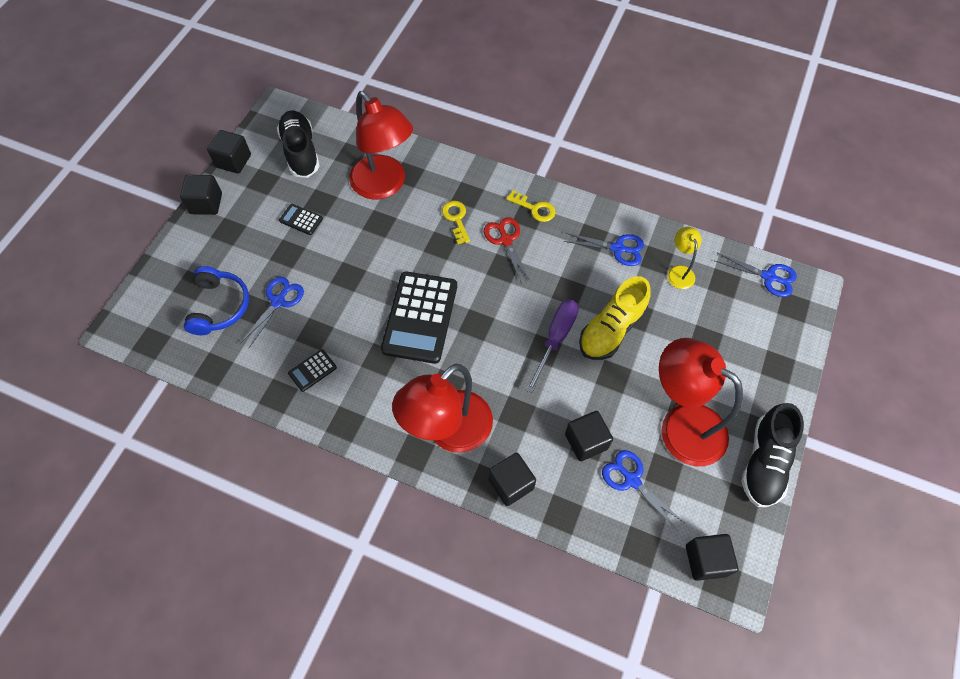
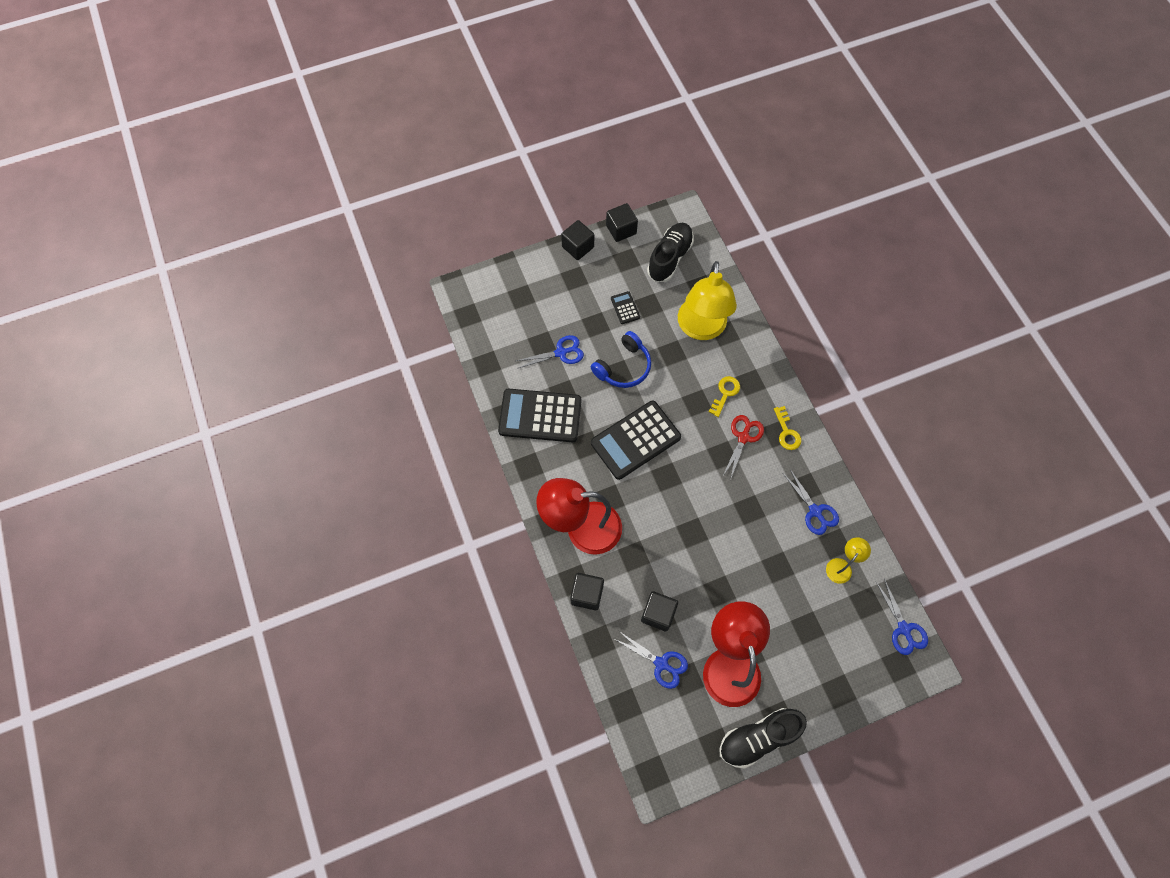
camera: 45 degrees right, 5 degrees up
blue headphones [184,266,249,335] -> blue headphones moved to [591,331,651,388]
black calculator [288,349,337,392] -> black calculator [498,389,581,442], size x2.30
red lamp [349,91,413,199] -> yellow lamp [678,261,737,340]
purple screwdriver [526,300,579,393] -> none
yellow shoe [579,276,651,360] -> none
blue scissors [602,450,683,531] -> blue scissors turned 120 degrees clockwise [615,631,688,689]
black cube [686,534,739,581] -> none

